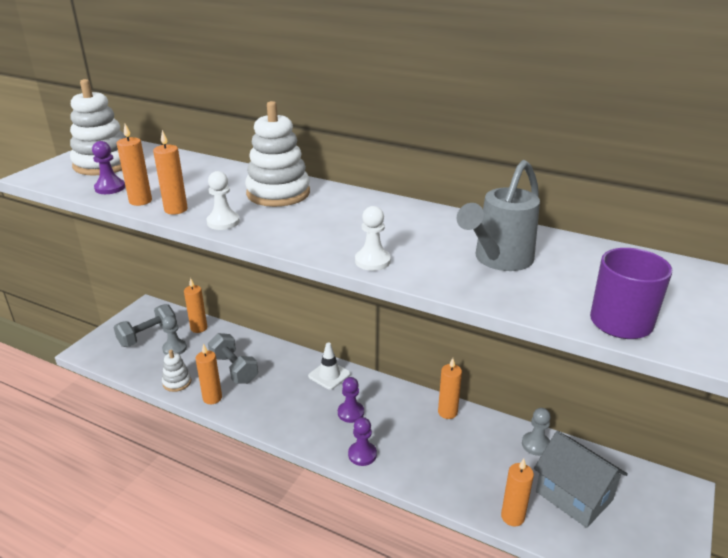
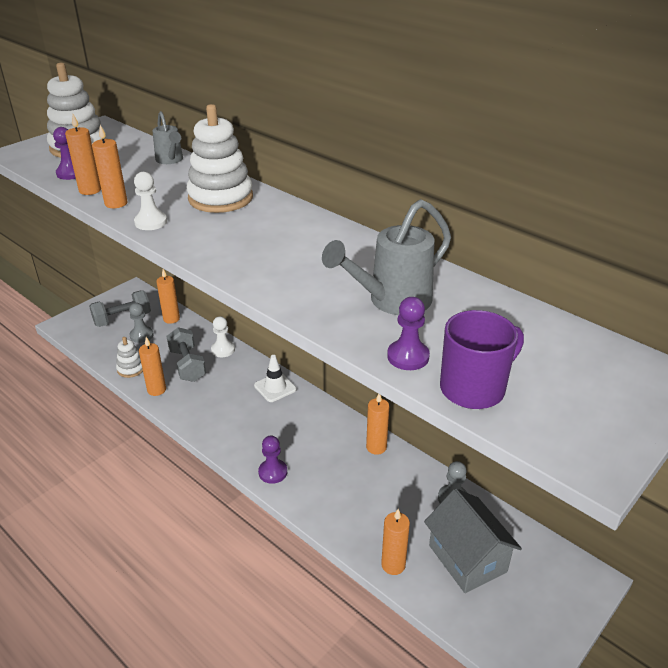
camera: 15 degrees right, 5 degrees up
purple pawn [338,377,364,423] -> purple pawn moved to [387,297,430,370]
white pawn [355,206,391,271] -> white pawn moved to [211,316,235,357]
none -> grey watering can [152,111,183,164]

